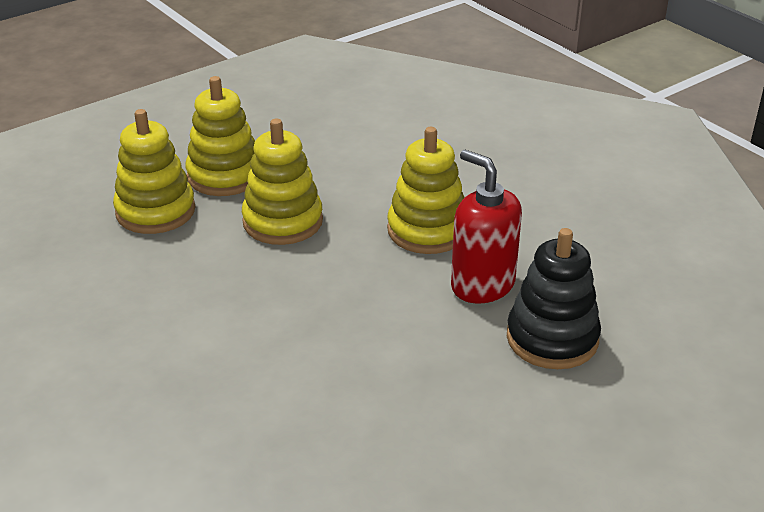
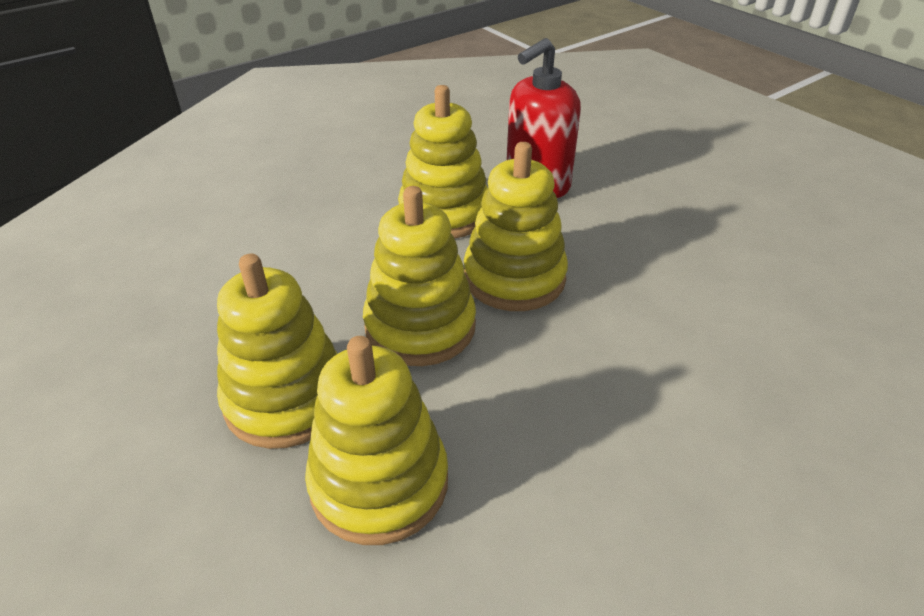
camera: 90 degrees left, 5 degrees up
black stacking toy [507,228,601,369] -> none
none -> yellow stacking toy [464,142,568,311]

